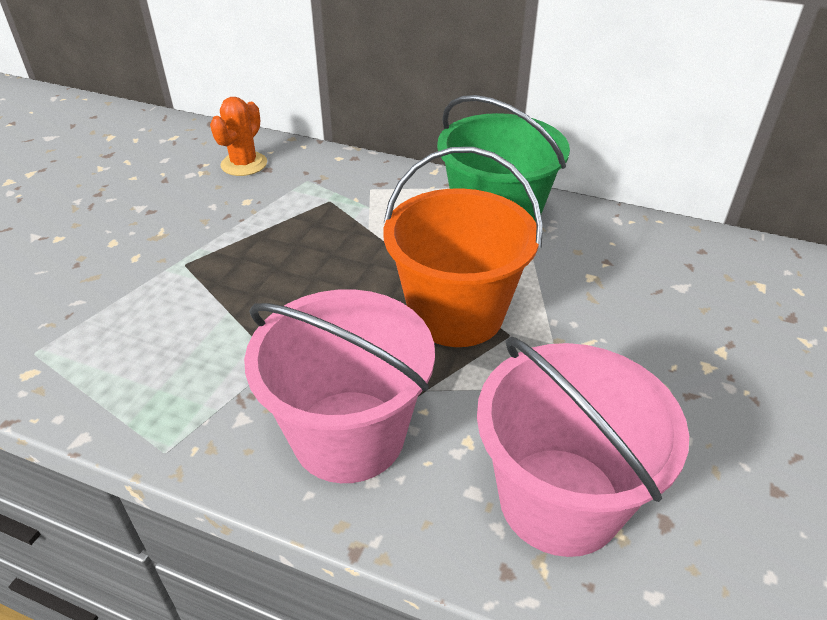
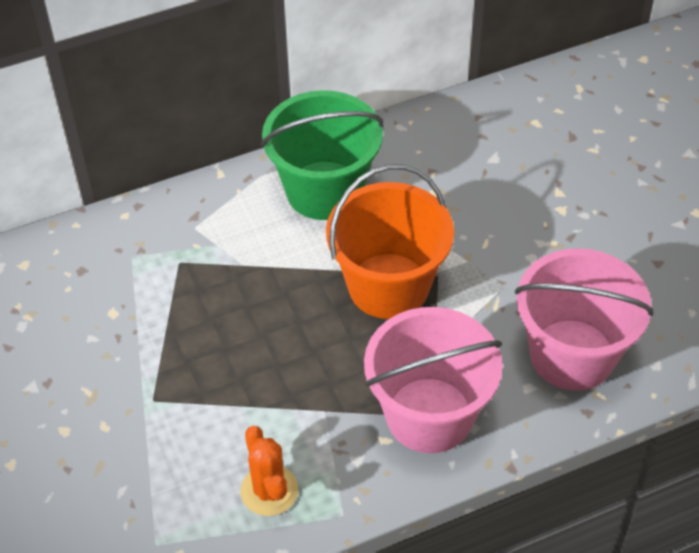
camera: 45 degrees left, 10 degrees up
orange cactus [210,97,267,176] -> orange cactus moved to [240,426,298,516]

